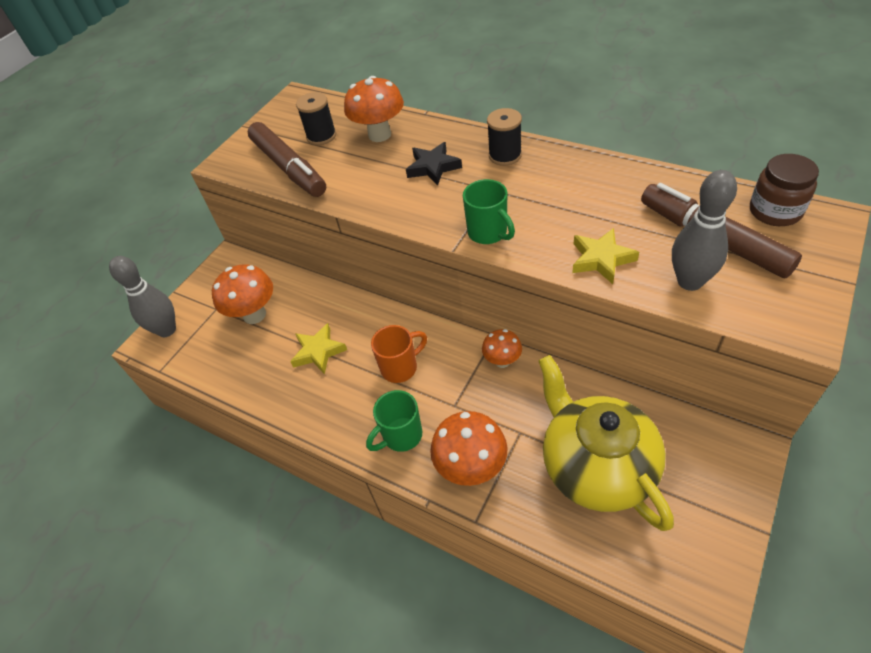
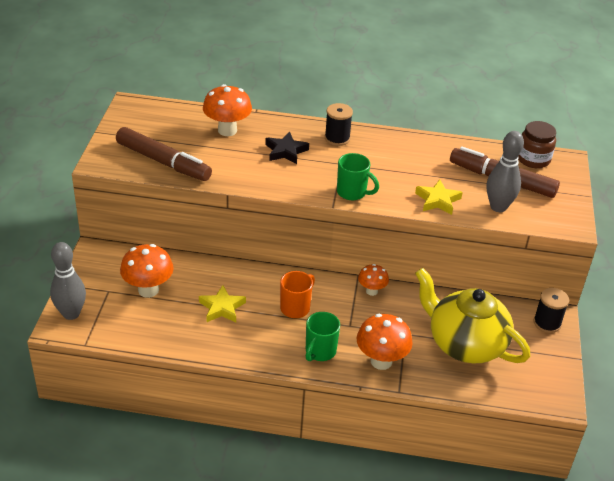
camera: 30 degrees left, 10 degrees down
black spool [296,92,336,145] -> black spool moved to [534,288,569,333]

